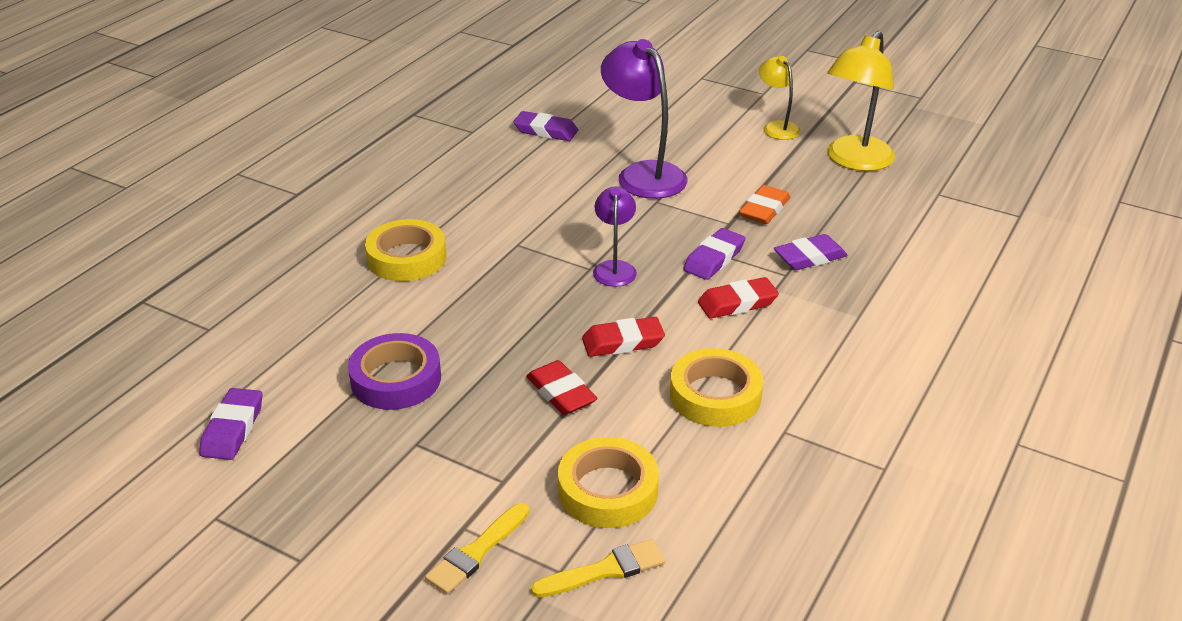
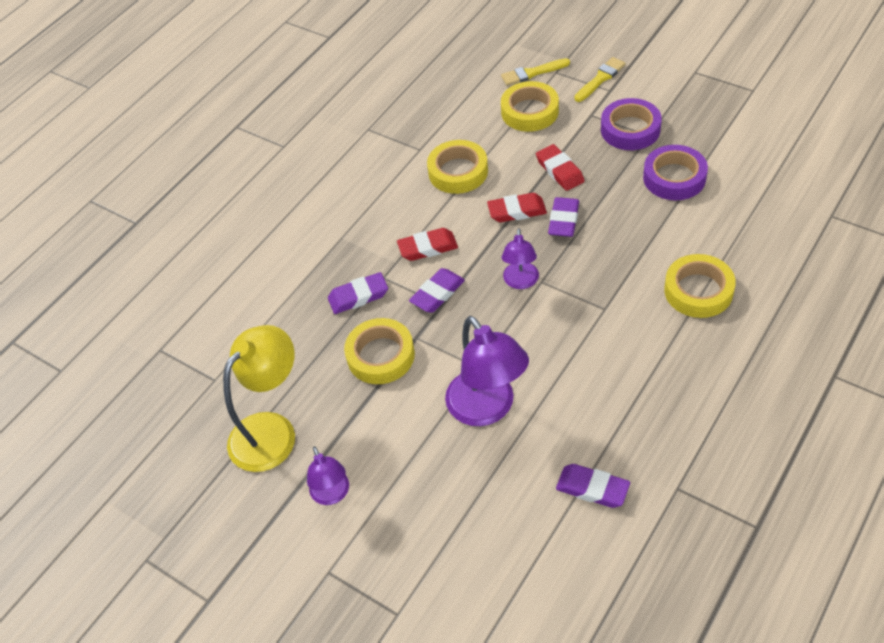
camera: 170 degrees left, 15 degrees up
purple eraser [199,388,262,460] -> purple eraser moved to [548,197,579,237]
orange eraser [739,185,790,224] -> yellow tape [344,318,415,384]
yellow lamp [759,56,801,140] -> purple lamp [307,446,349,505]
none -> purple tape [601,98,662,150]

